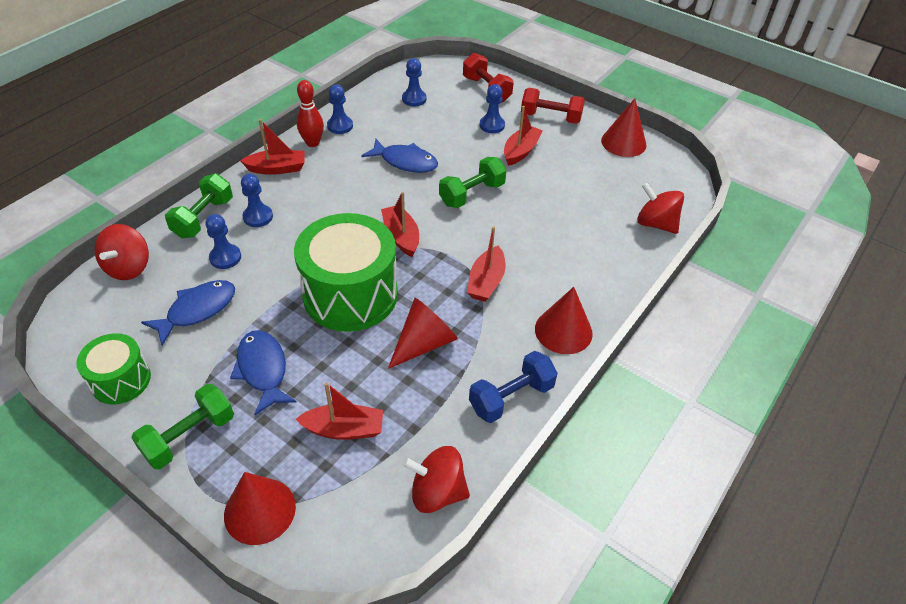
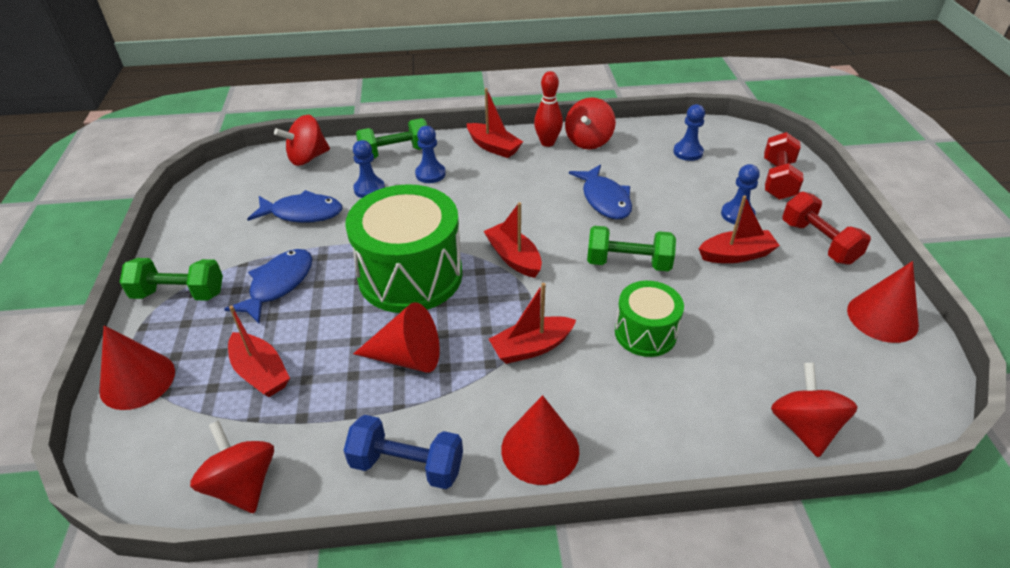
camera: 50 degrees right, 5 degrees down
green drum [76,333,151,405] -> green drum moved to [615,281,684,357]
blue pawn [327,85,353,134] -> red spinning top [565,97,616,149]
red boat [381,192,419,257] -> red boat turned 60 degrees counterclockwise [484,202,542,278]

